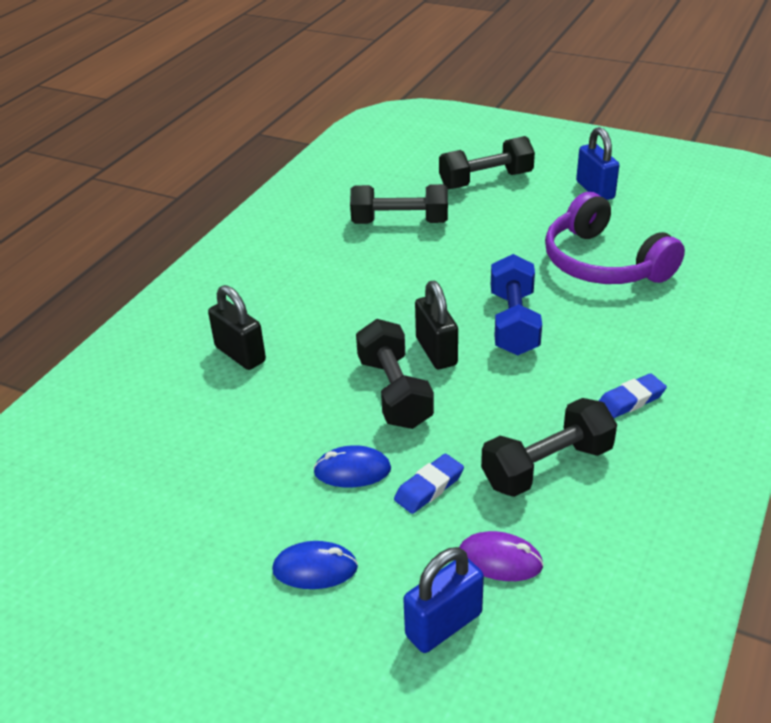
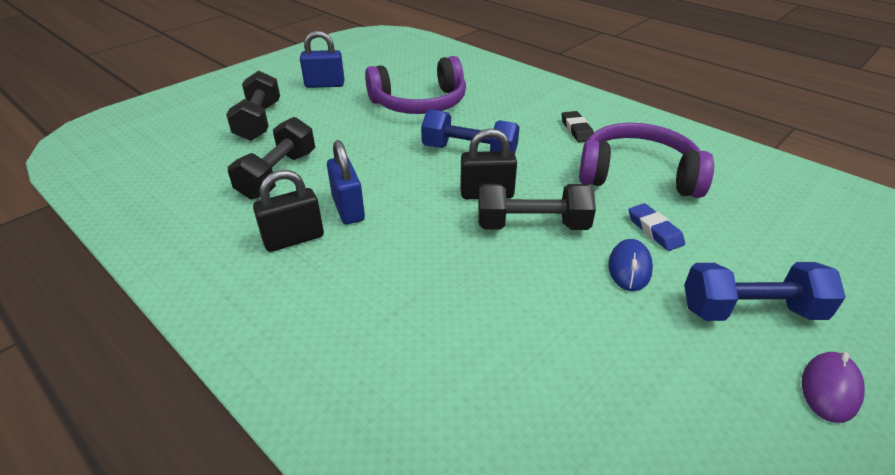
camera: 75 degrees left, 0 degrees up
black padlock [208,285,266,370] -> black padlock moved to [253,170,324,252]
blue mouse [272,541,358,589] -> blue dumbbell [684,262,846,321]
blue padlock [403,547,484,653] -> blue padlock moved to [327,140,365,224]
purple mouse [459,531,544,581] -> purple mouse moved to [802,352,865,423]
black dumbbell [481,398,617,497] -> purple headphones [579,123,714,198]
blue eraser [599,373,667,418] -> black eraser [562,111,594,142]

